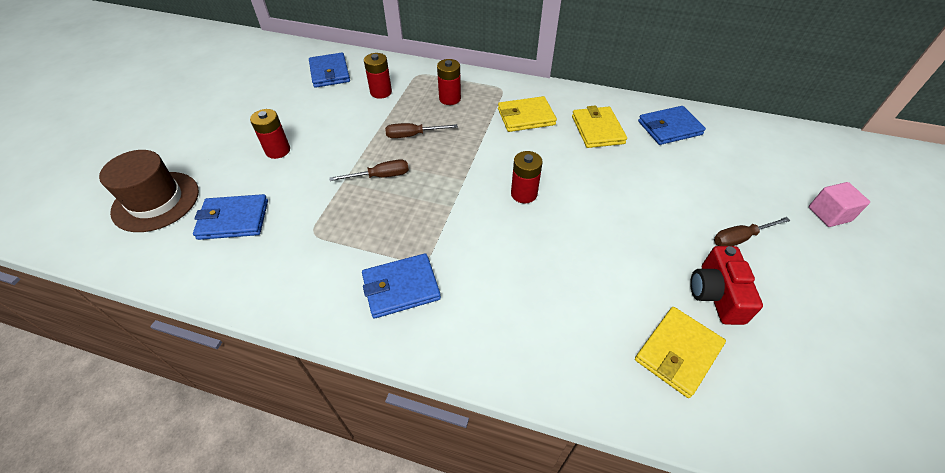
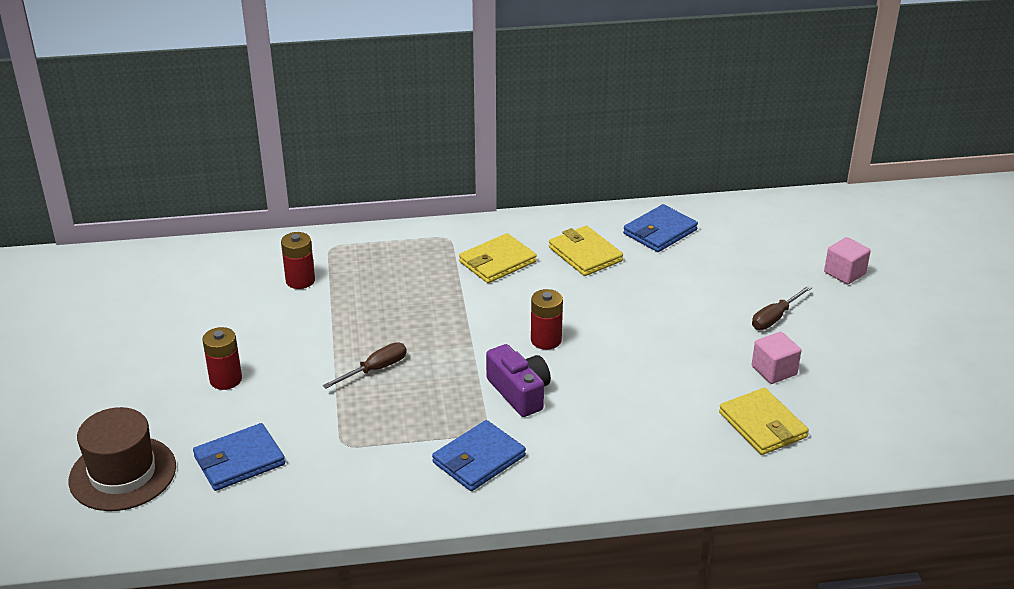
camera: 25 degrees left, 15 degrees down
blue wallet [309,53,350,88] -> none
brown screwdriver [385,123,458,138] -> none
red battery [437,59,461,105] -> none
yellow wallet [635,307,726,398] -> yellow wallet turned 45 degrees counterclockwise [719,388,809,455]
red camera [690,246,763,325] -> pink cube [752,332,801,384]
none -> purple camera [486,344,551,417]

